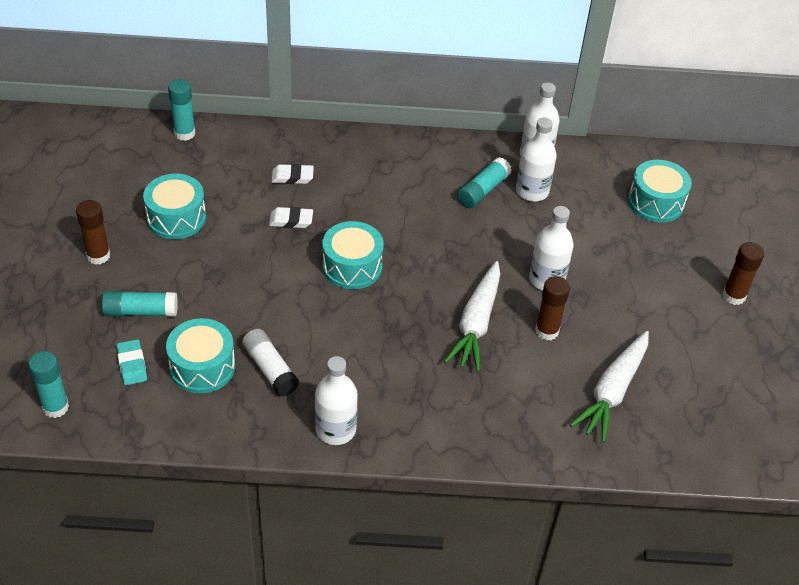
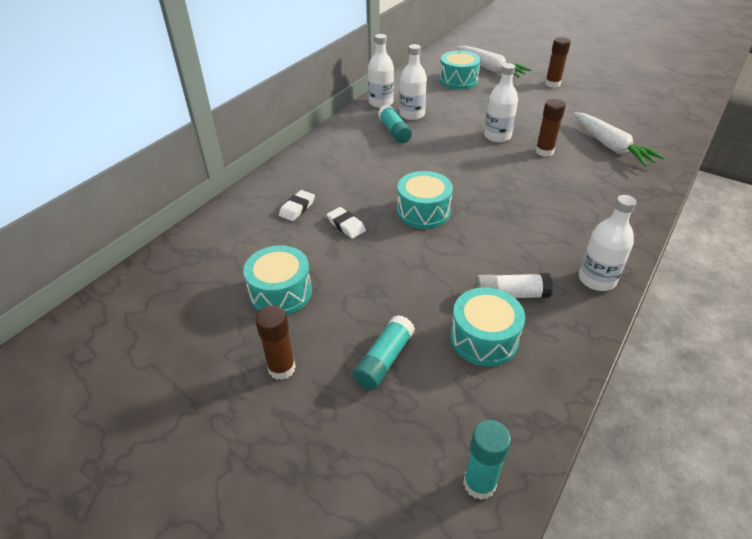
camera: 55 degrees left, 5 degrees down
turquoise eraser [116,339,147,385] -> none
turquoise glue stick [168,79,196,141] -> none
white eraser [269,207,313,228] -> white eraser turned 75 degrees counterclockwise [327,207,366,239]
white carrot [444,261,500,372] -> white carrot moved to [457,46,531,78]

